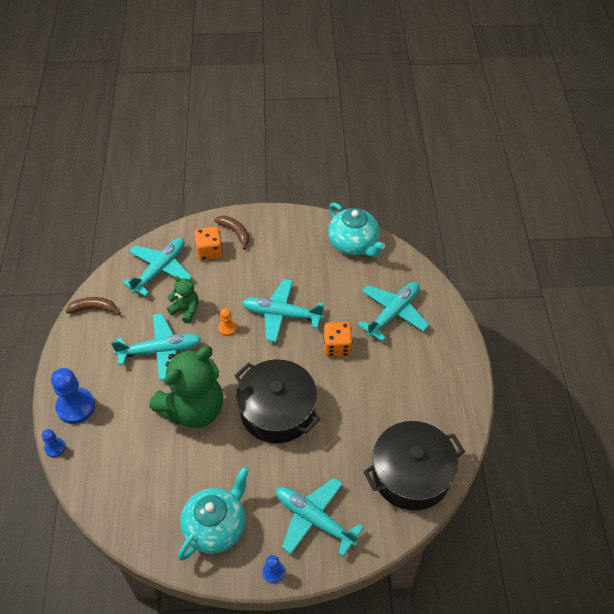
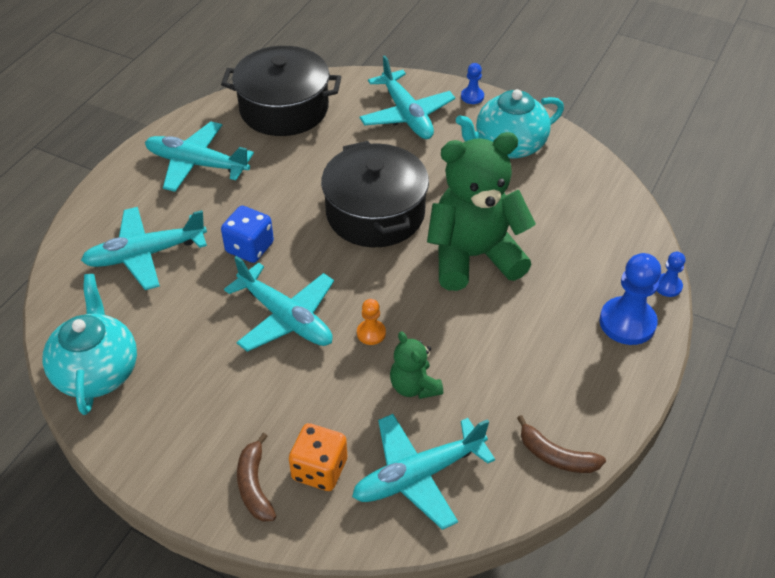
camera: 150 degrees left, 5 degrees down
turquoise plane [111,313,201,381] -> turquoise plane moved to [145,121,254,192]
orange dice [323,322,353,357] -> blue dice [221,206,274,263]

